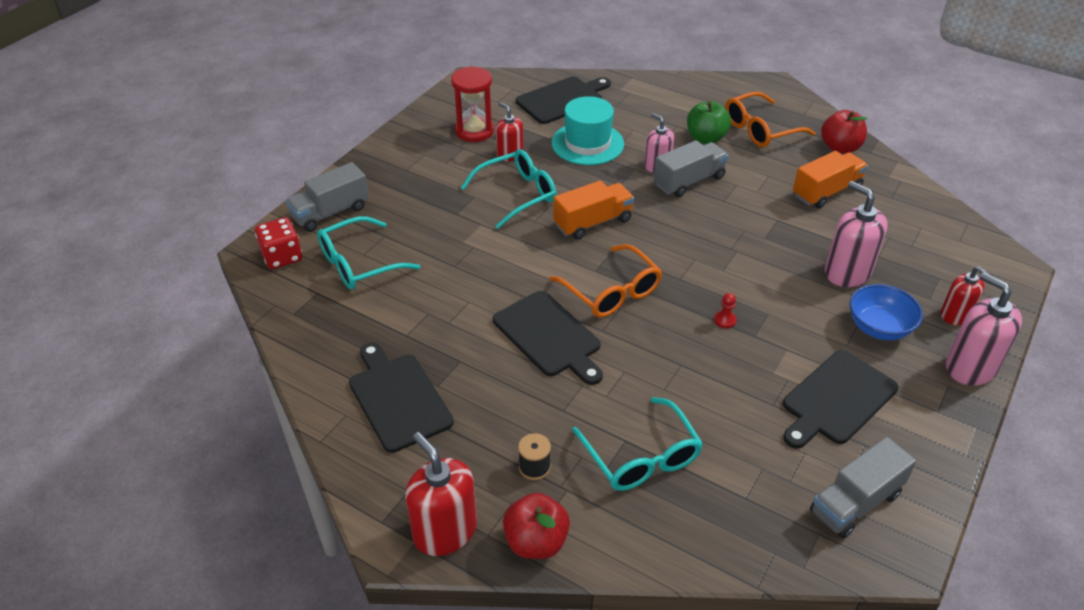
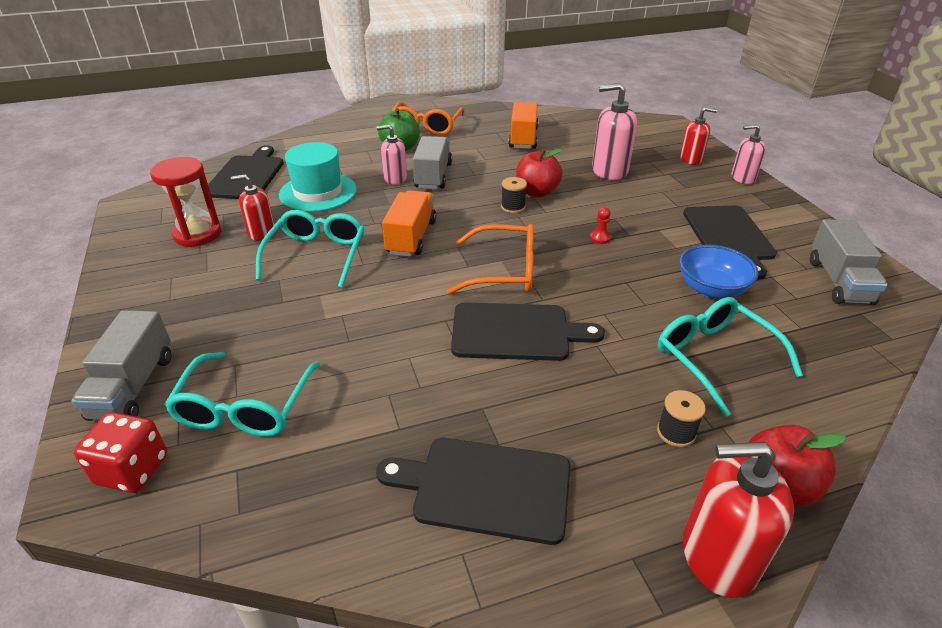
camera: 50 degrees left, 5 degrees down
turquoise glasses [572,397,703,491] -> turquoise glasses turned 135 degrees counterclockwise [658,297,803,417]
red apple [821,110,867,153] -> red apple moved to [516,148,563,197]
blue bowl [849,284,923,340] -> blue bowl moved to [679,245,759,298]
pink soap dispenser [946,272,1022,386] -> pink soap dispenser [731,124,766,184], size x0.63
none -> black spool [501,177,527,213]

